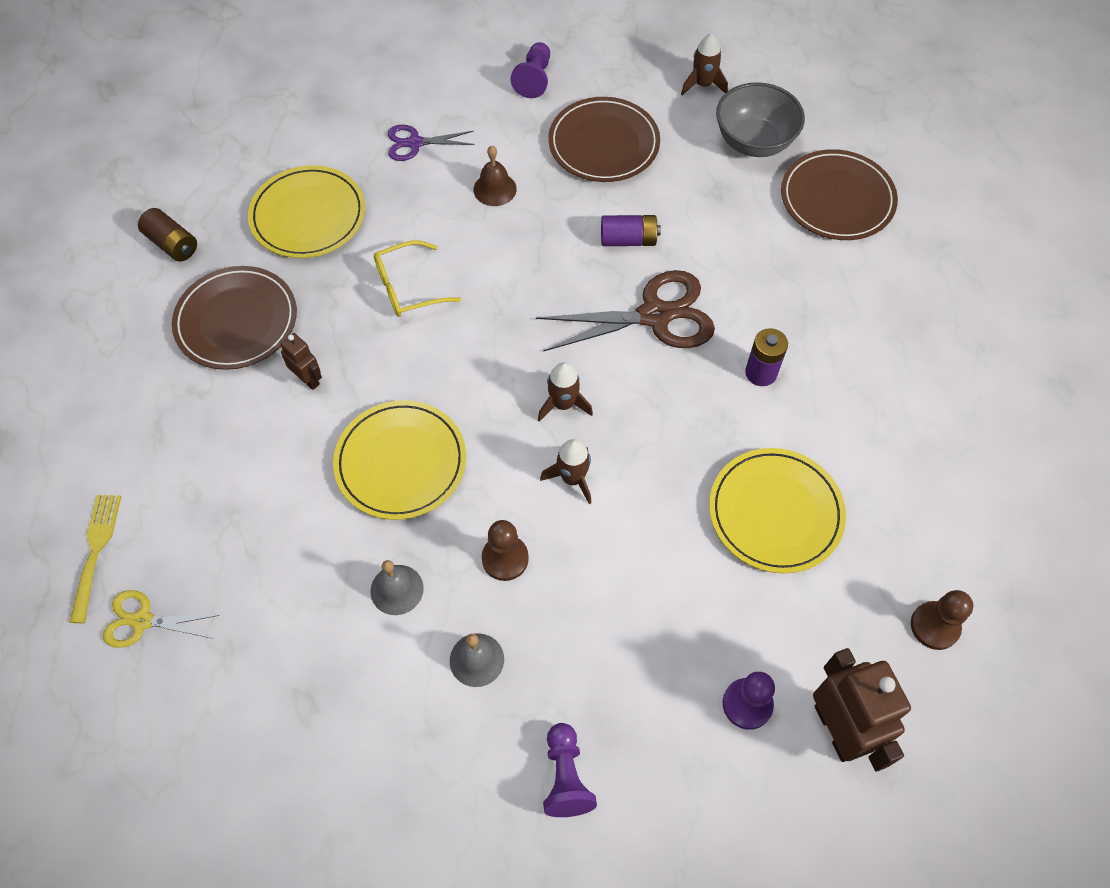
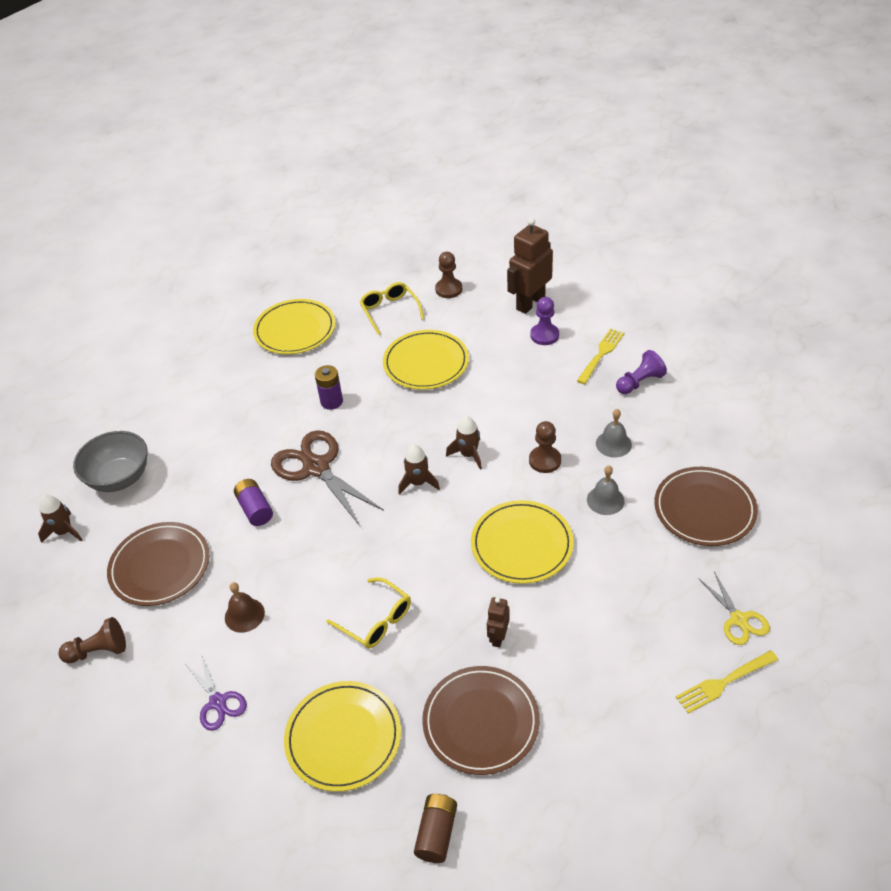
camera: 115 degrees left, 15 degrees down
purple pawn [511,42,550,98] -> brown pawn [59,617,126,663]
brown plate [781,149,898,240] -> brown plate moved to [654,467,758,546]
none -> yellow plate [253,299,335,354]
none -> yellow glasses [360,282,424,335]
none -> yellow fork [577,328,624,384]

